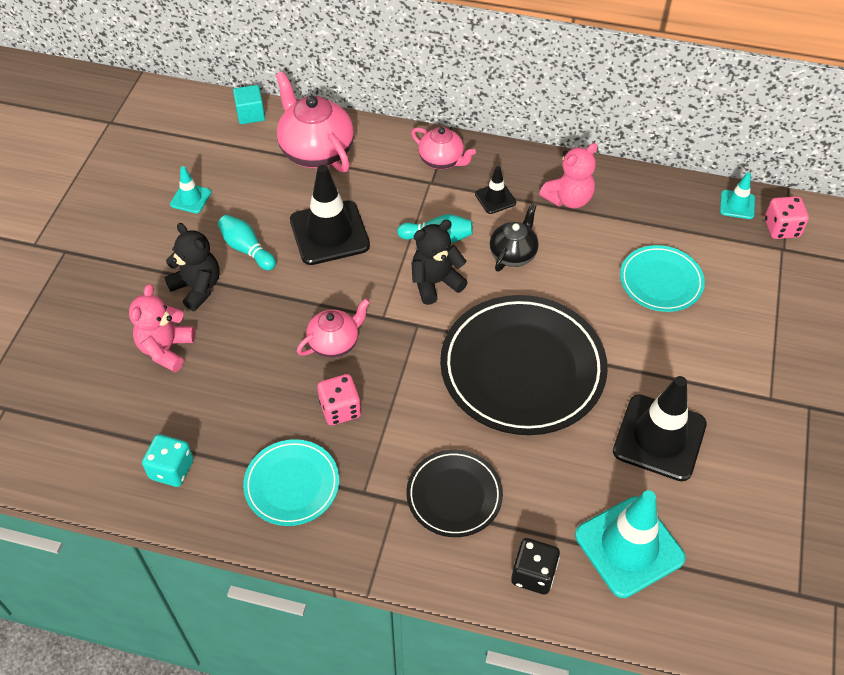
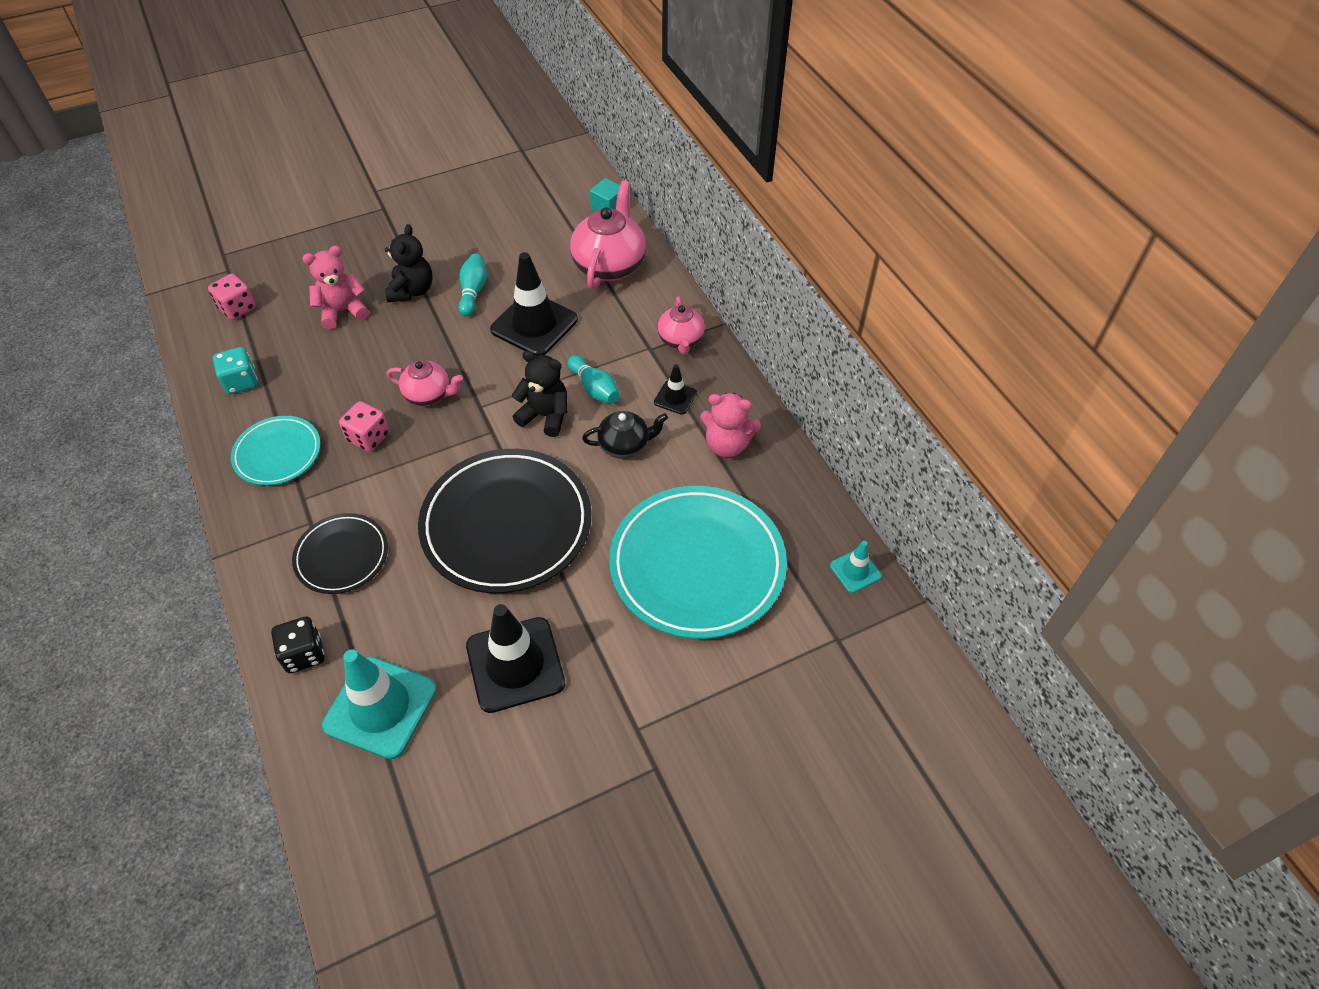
camera: 50 degrees right, 0 degrees up
turquoise traffic cone [170,166,211,214] -> none
turquoise plate [620,245,705,312] -> turquoise plate [609,486,787,639], size x1.87
pink dice [765,196,809,239] -> pink dice moved to [208,274,256,320]

